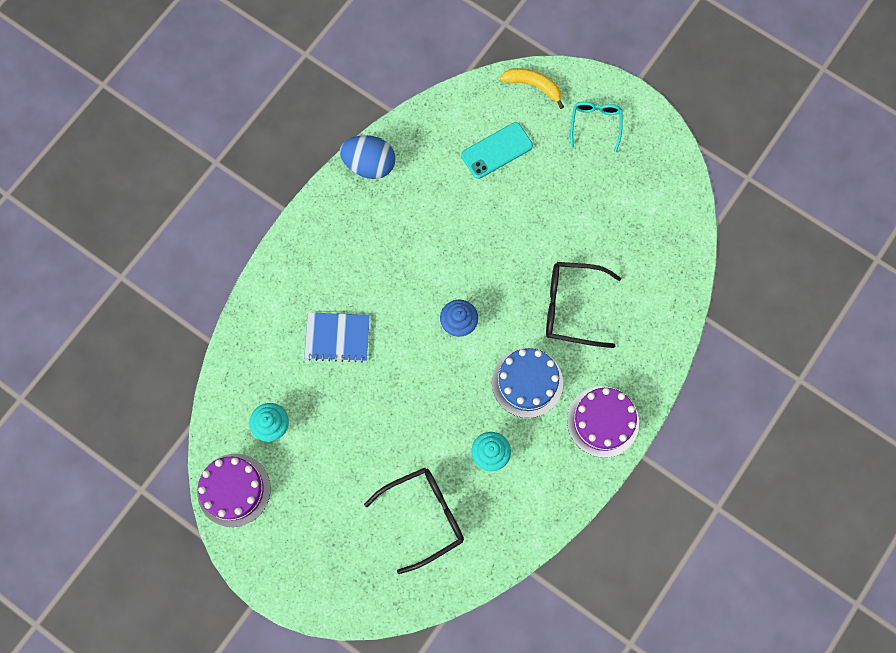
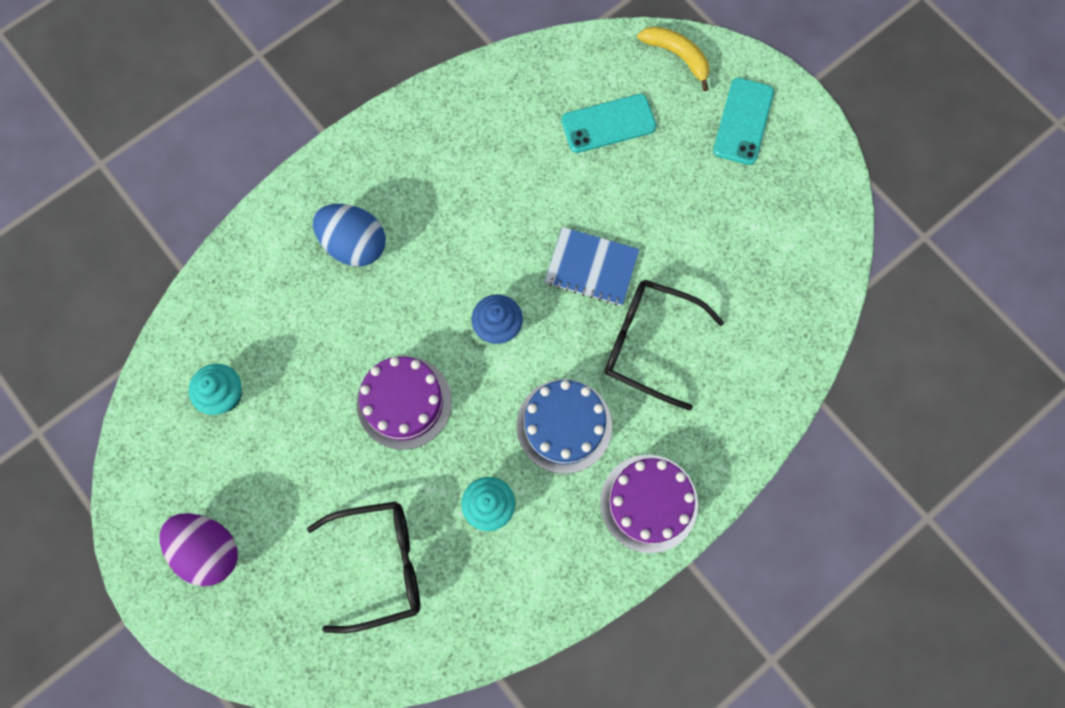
camera: 15 degrees right, 0 degrees up
purple cake [197,454,271,527] -> purple cake moved to [357,356,452,450]
blue notebook [304,312,370,362] -> blue notebook moved to [545,227,640,306]
blue egg [340,135,396,179] -> blue egg moved to [313,204,386,267]
turquoise glasses [570,102,623,152] -> turquoise phone [713,78,774,165]
none -> purple egg [160,513,238,586]

